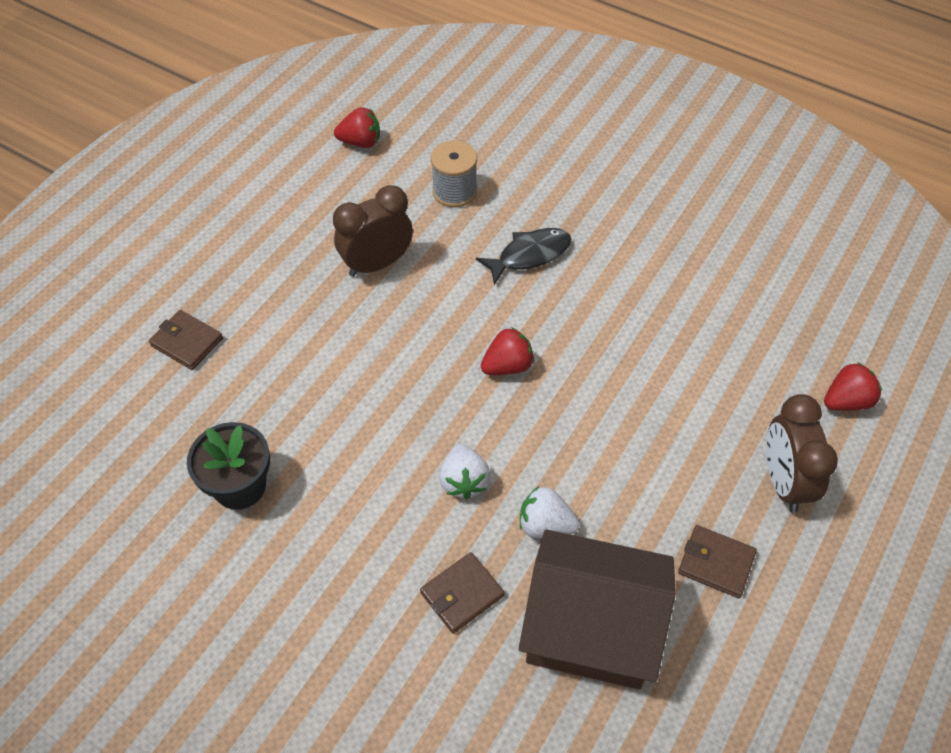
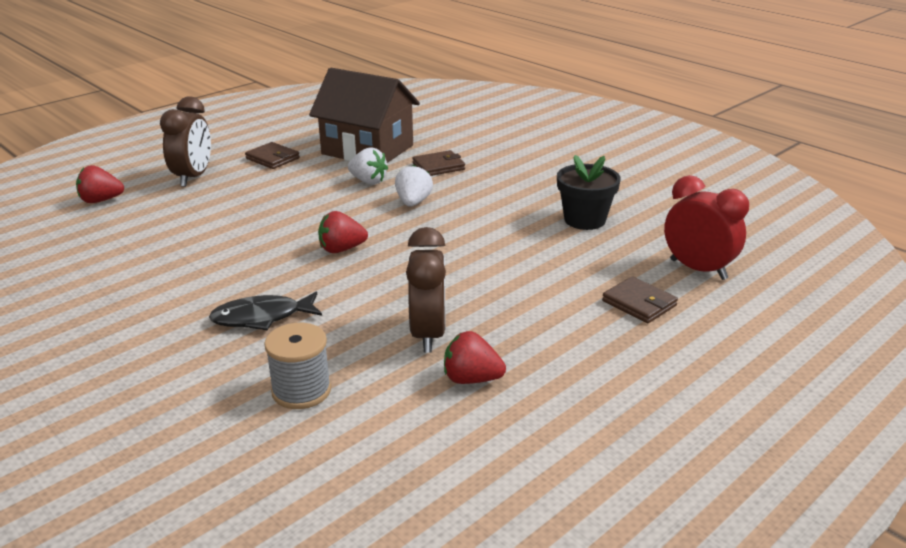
camera: 165 degrees left, 25 degrees down
brown clock [333,185,413,277] -> brown clock turned 75 degrees counterclockwise [406,227,446,353]
red strawberry [334,107,380,148] -> red strawberry moved to [444,331,506,384]
none -> red clock [664,175,749,280]

